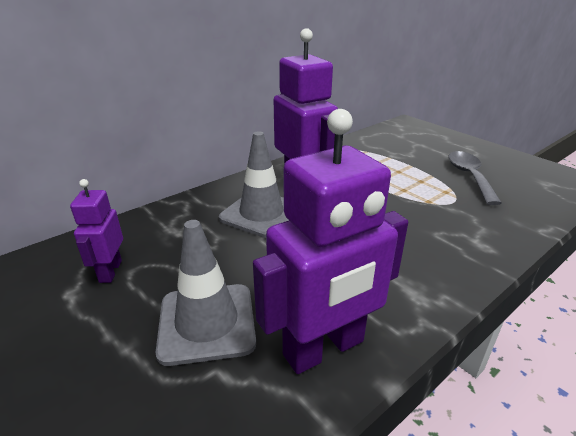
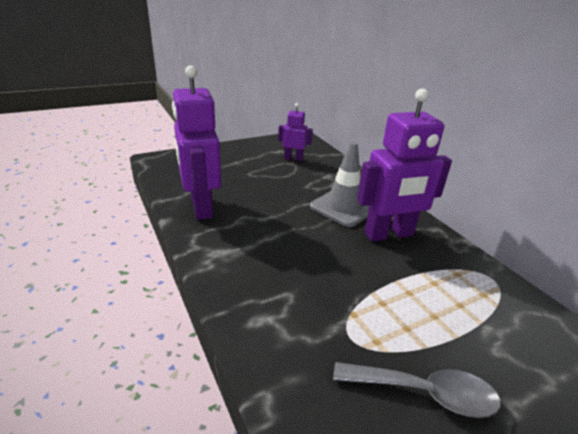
camera: 100 degrees right, 0 degrees up
grey traffic cone [156,220,256,366] -> none

